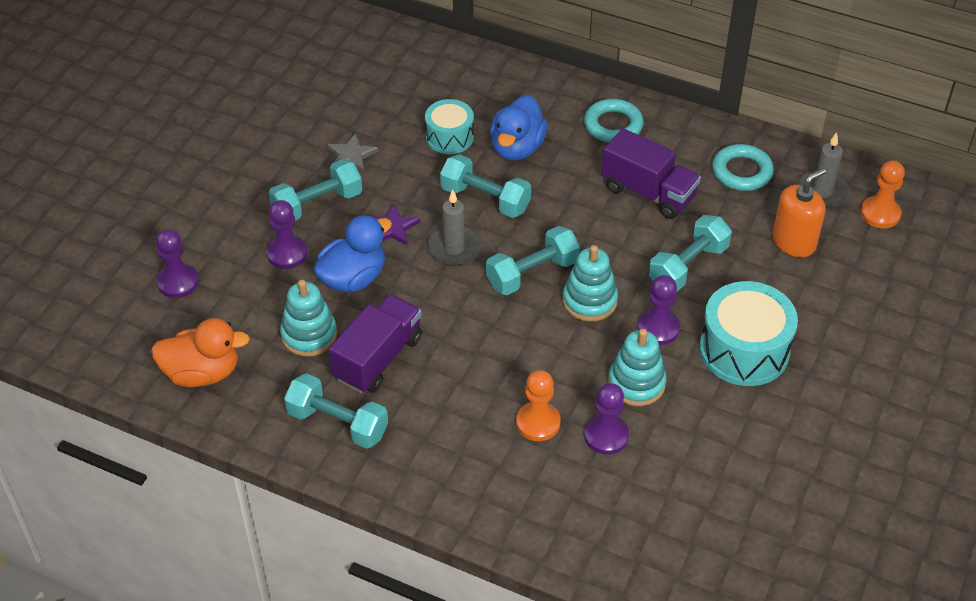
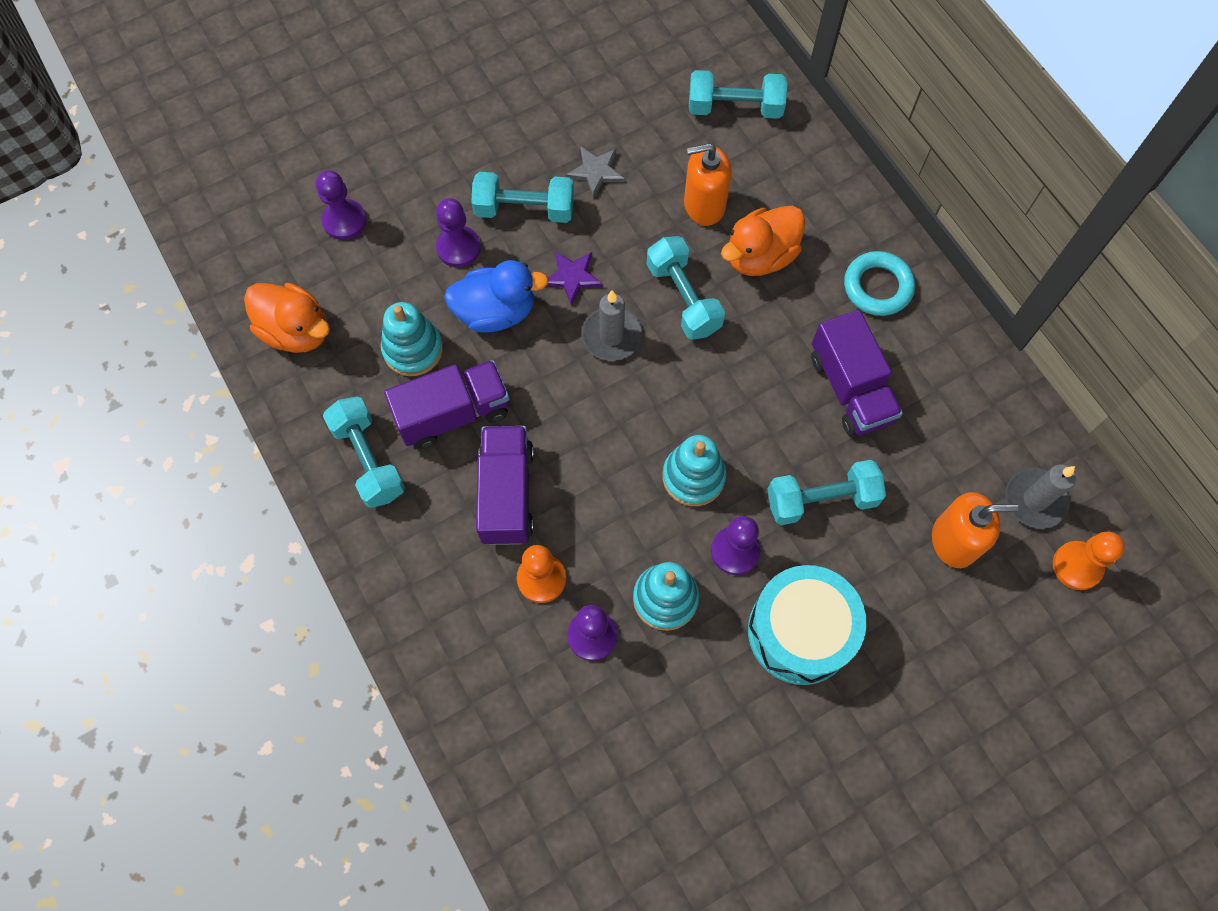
camera: 35 degrees right, 20 degrees up
turquoise drum [425,99,474,154] -> orange soap dispenser [684,143,732,226]
turquoise dumbbell [486,226,580,295] -> turquoise dumbbell moved to [689,70,787,119]
blue duck [490,95,548,161] -> orange duck [721,206,805,276]
turquoise ring [712,144,774,191] -> none
none -> purple truck [476,426,534,545]

